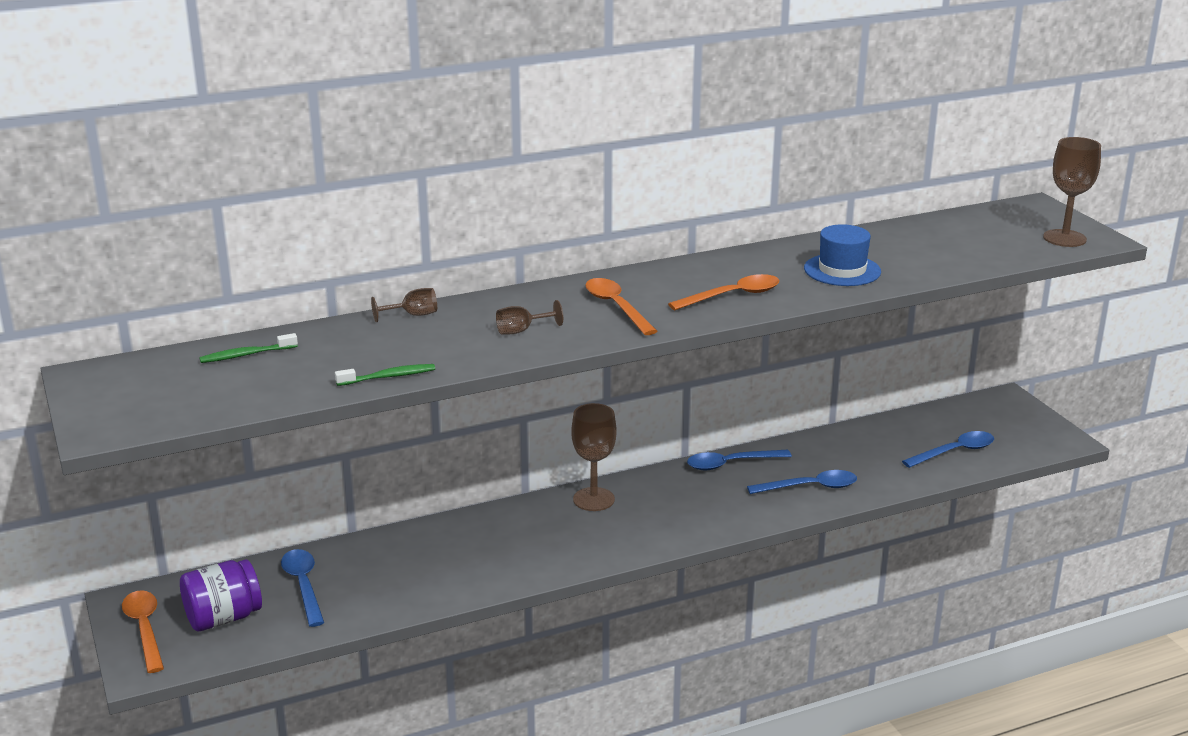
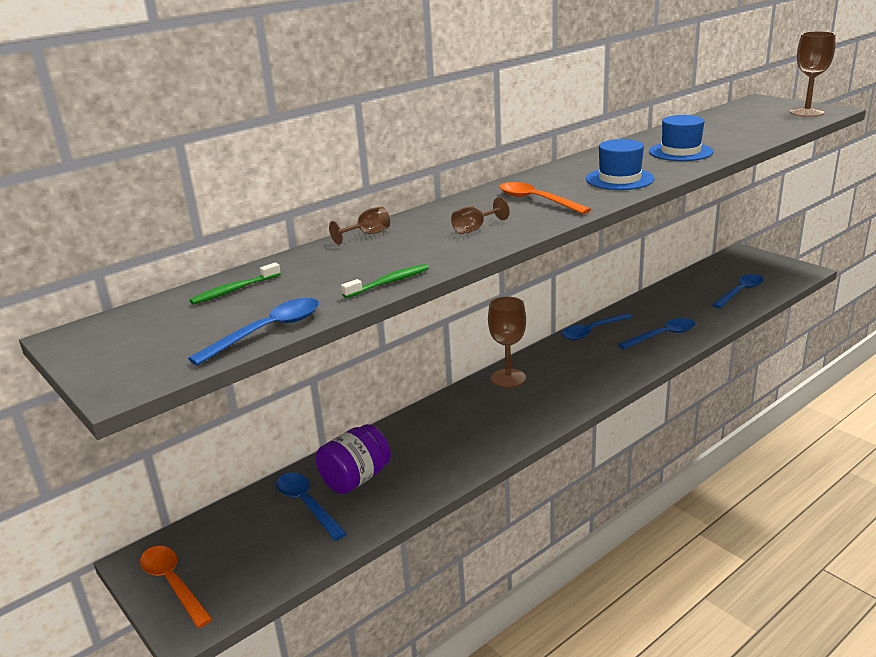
camera: 15 degrees left, 0 degrees up
purple jar [180,560,262,632] -> purple jar moved to [316,424,391,494]
orange spoon [668,274,779,310] -> blue hat [586,139,655,190]
none -> blue spoon [188,298,319,366]

